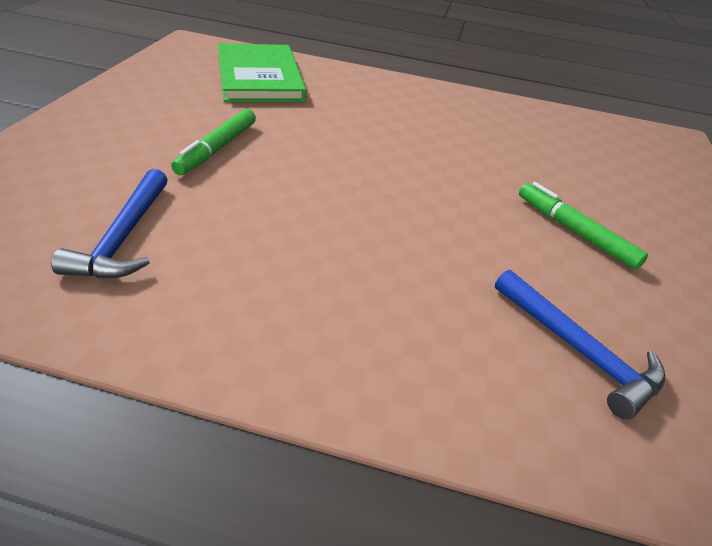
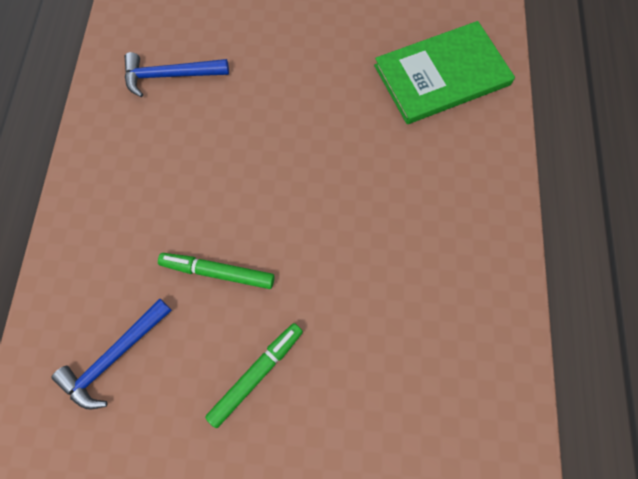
camera: 85 degrees right, 30 degrees up
green marker [171,109,256,175] -> green marker moved to [158,253,275,289]

